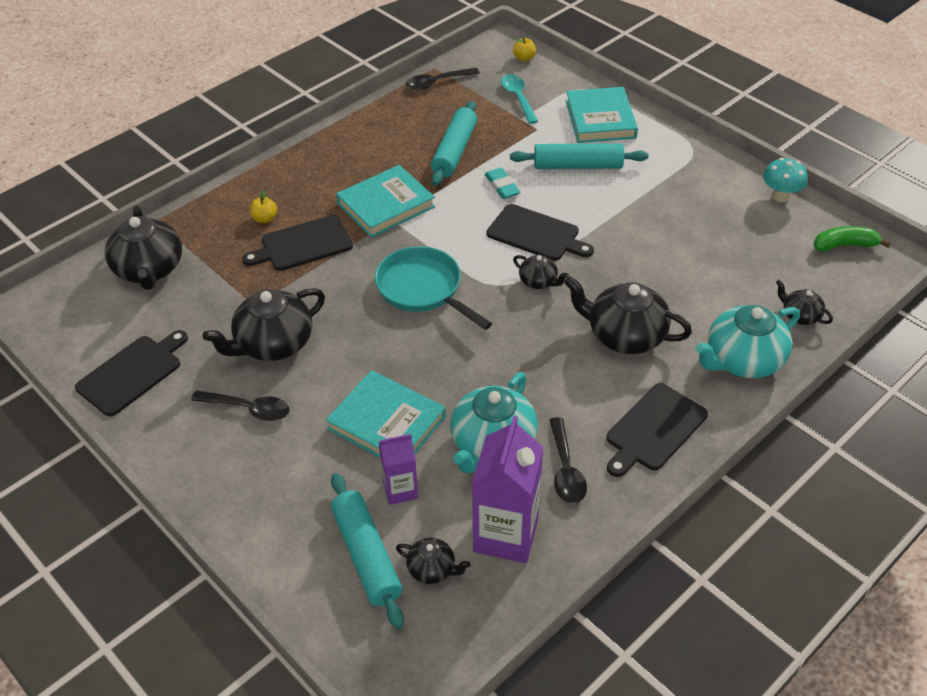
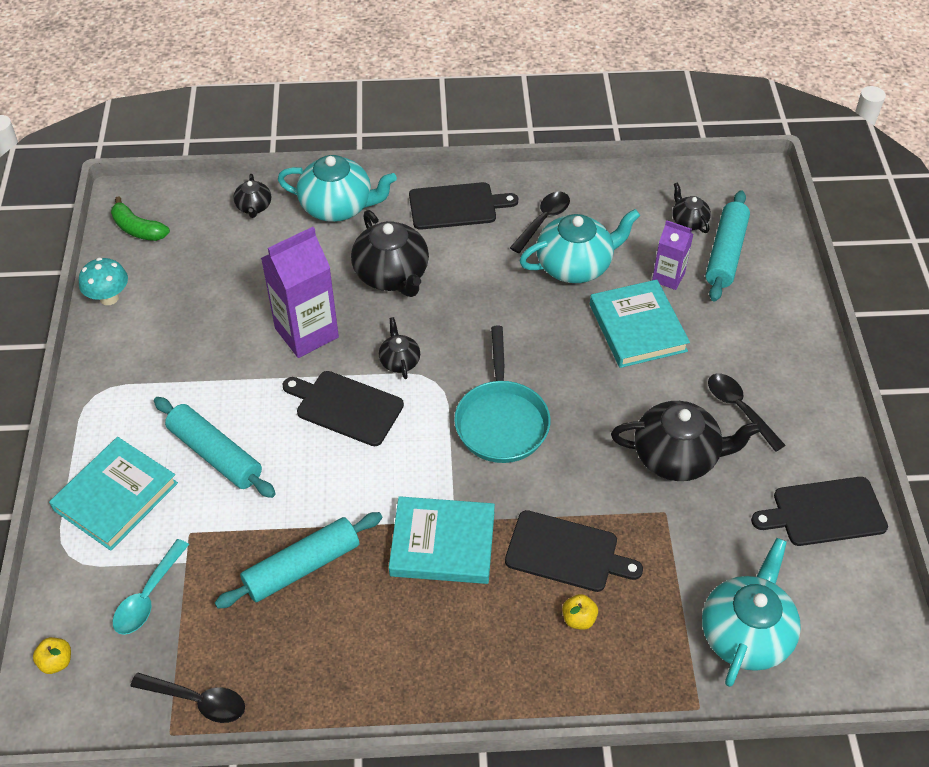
camera: 140 degrees left, 5 degrees up
black teapot [105,206,182,290] -> turquoise teapot [702,538,801,687]
purple carton [472,416,543,563] -> purple carton moved to [261,227,339,358]
turquoise eraser [485,168,520,199] -> none
black cutting board [487,204,594,261] -> black cutting board turned 45 degrees counterclockwise [283,371,404,446]

